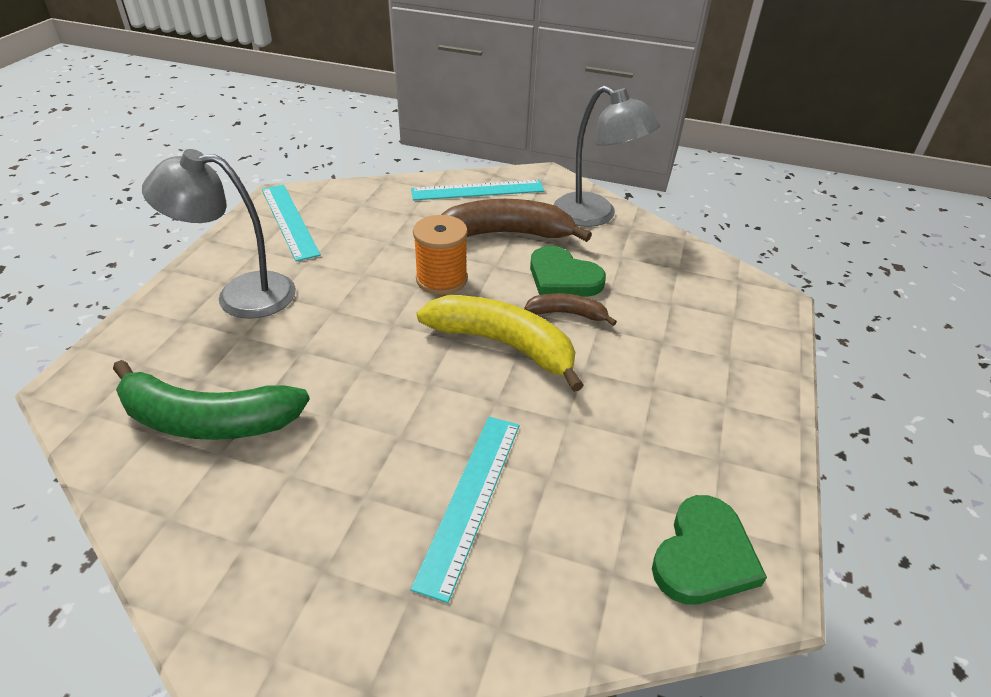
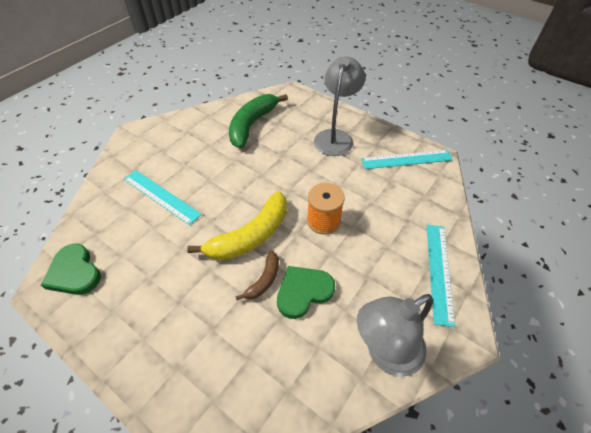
camera: 110 degrees right, 10 degrees up
brown banana [441,199,592,242] -> none

